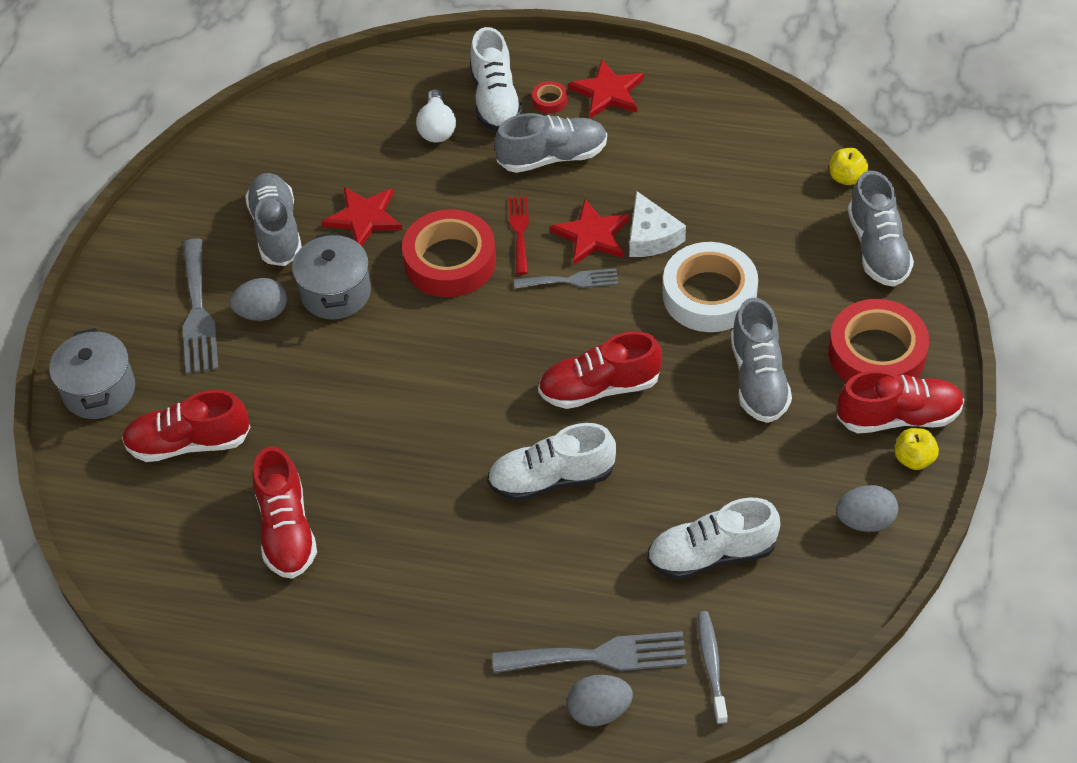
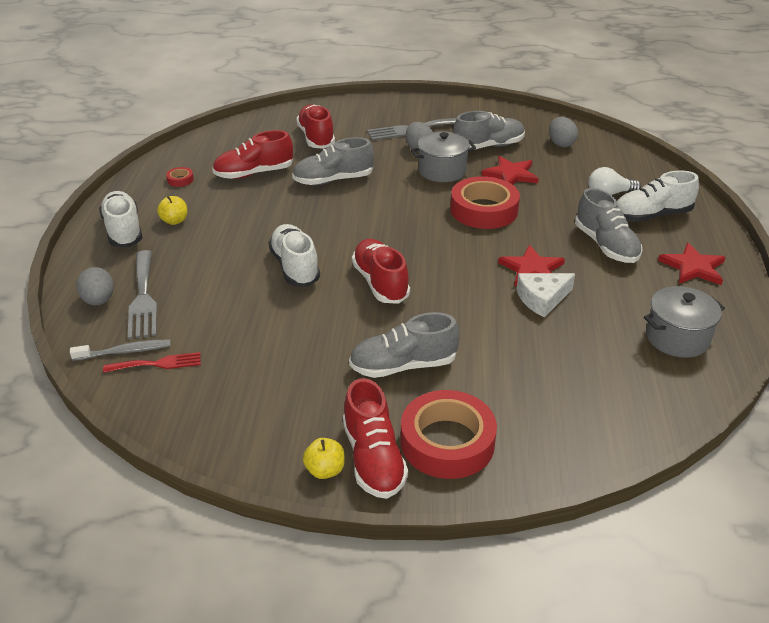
camera: 80 degrees right, 15 degrees down
grey pot [49,328,135,419] -> grey pot moved to [644,286,725,358]
red fork [508,196,529,275] -> red fork moved to [103,352,201,373]
grey fork [514,268,618,289] -> none
red tape [532,81,567,114] -> red tape moved to [166,167,194,187]
white shoe [647,498,780,580] -> white shoe moved to [99,191,143,247]
white tape [663,242,758,332] -> none
yellow apple [829,148,868,185] -> yellow apple moved to [157,196,188,225]
grey egg [836,485,898,532] -> grey egg moved to [549,117,578,147]
grey shoe [848,171,914,287] -> grey shoe moved to [292,137,374,185]

